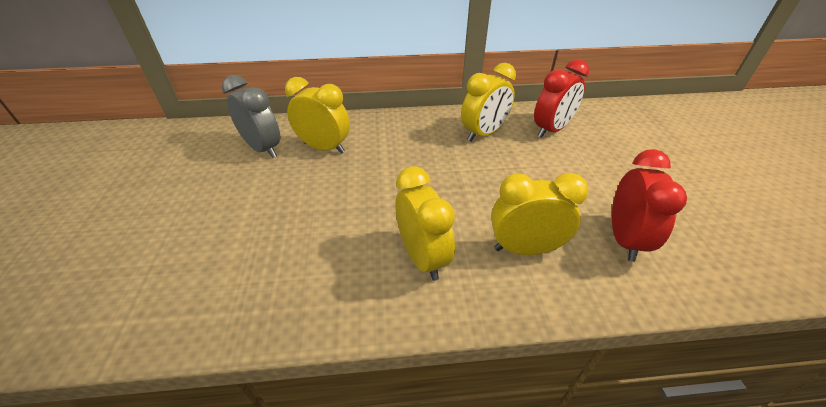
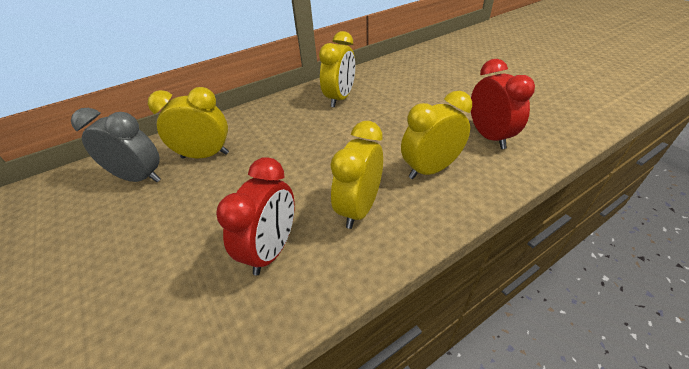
camera: 25 degrees left, 0 degrees up
yellow clock [395,166,455,281] -> yellow clock turned 105 degrees counterclockwise [330,121,383,229]
red clock [534,59,589,138] -> red clock moved to [216,157,295,275]

